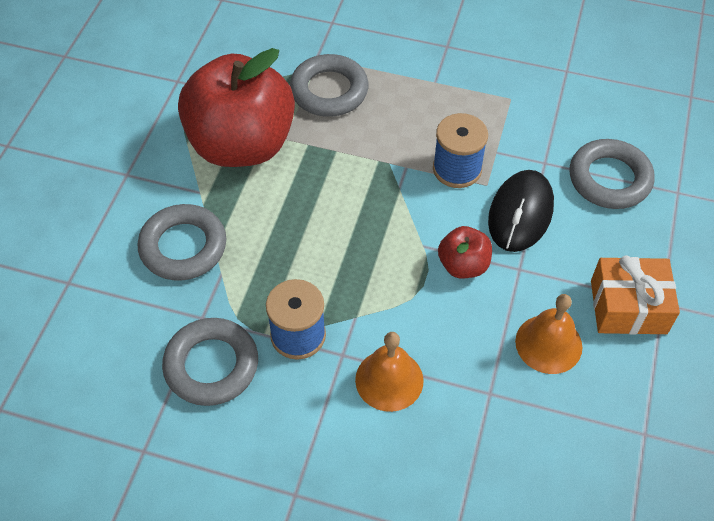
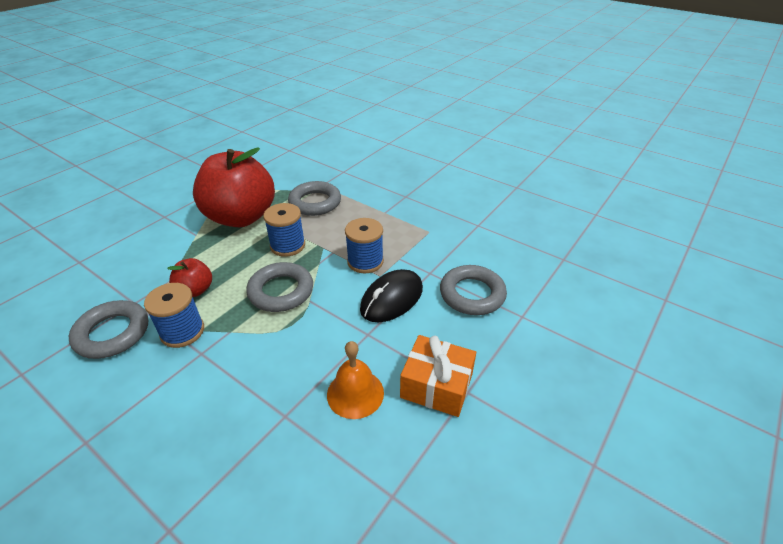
camera: 20 degrees right, 15 degrees down
grey ring [138,204,226,281] -> grey ring moved to [246,262,313,312]
orange bell [355,332,423,412] -> none
red apple [438,226,492,278] -> red apple moved to [167,258,212,297]
none -> blue spool [263,203,305,257]

